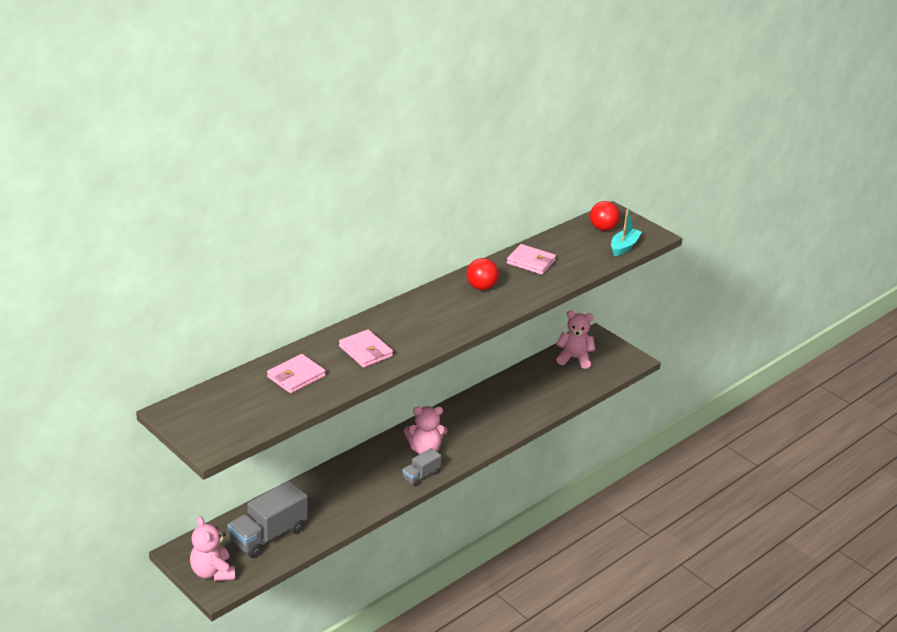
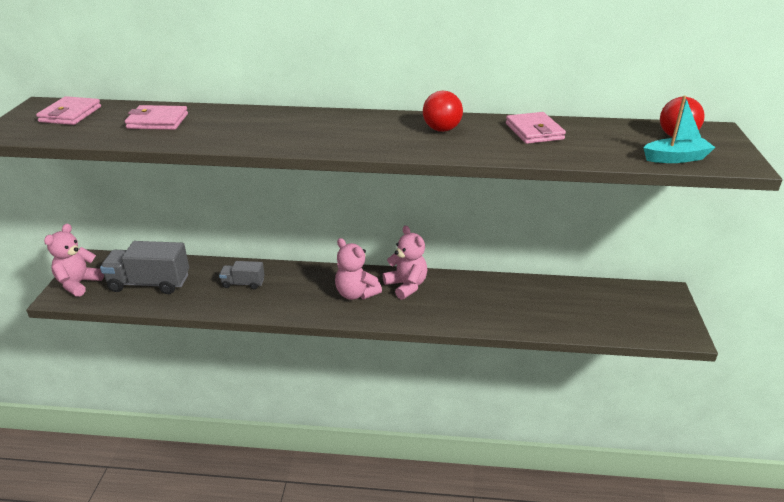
camera: 50 degrees right, 0 degrees up
pink wallet [339,329,393,368] -> pink wallet moved to [36,96,101,125]
grey truck [402,448,442,486] -> grey truck moved to [219,261,265,289]
pink teddy bear [556,311,596,369] -> pink teddy bear moved to [383,226,427,300]

